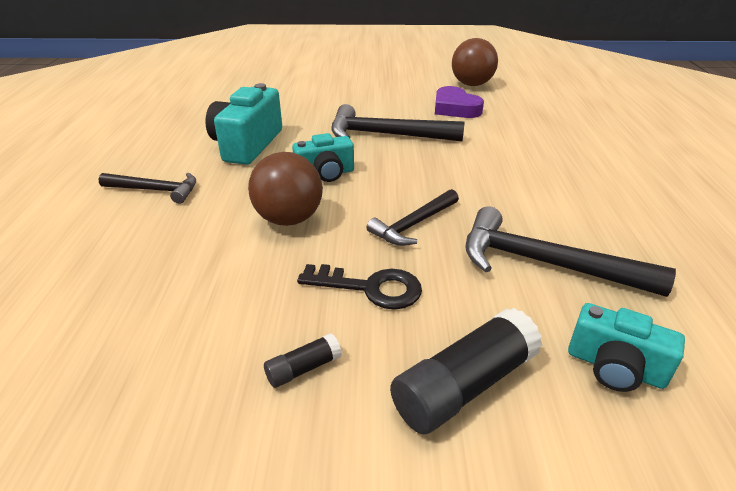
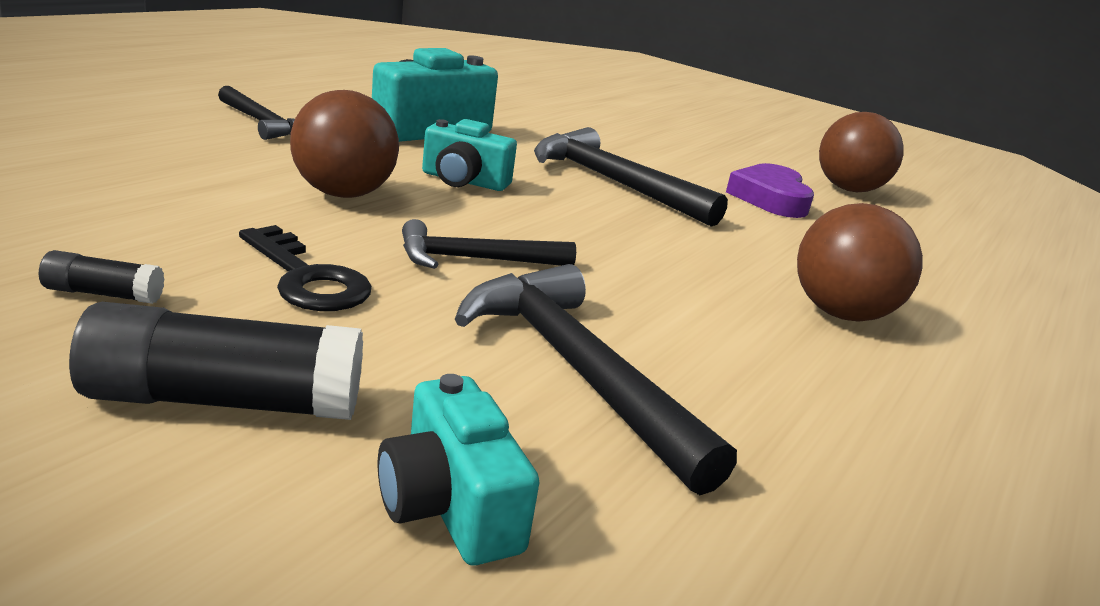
camera: 30 degrees right, 10 degrees down
none -> brown ball [797,203,923,322]

